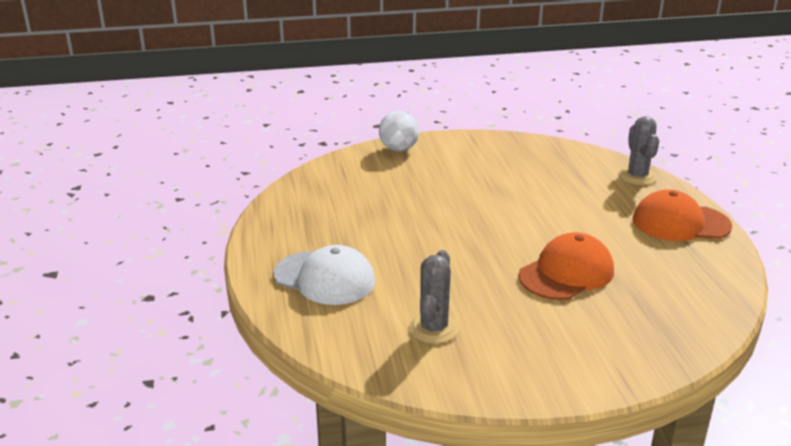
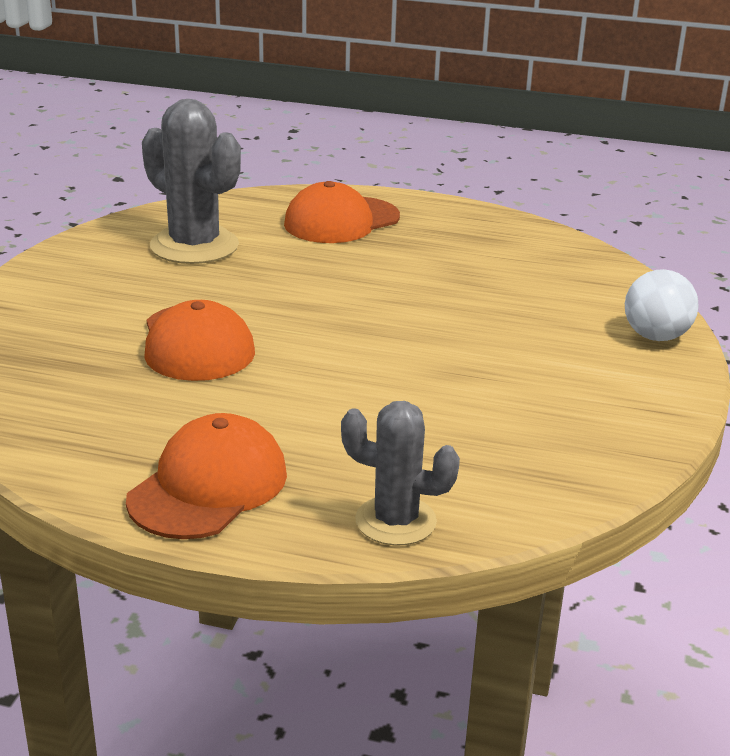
camera: 115 degrees right, 0 degrees up
white cap [273,245,375,305] -> orange cap [284,181,400,243]
grey cactus [409,250,459,344] -> grey cactus [142,99,241,264], size x1.57

